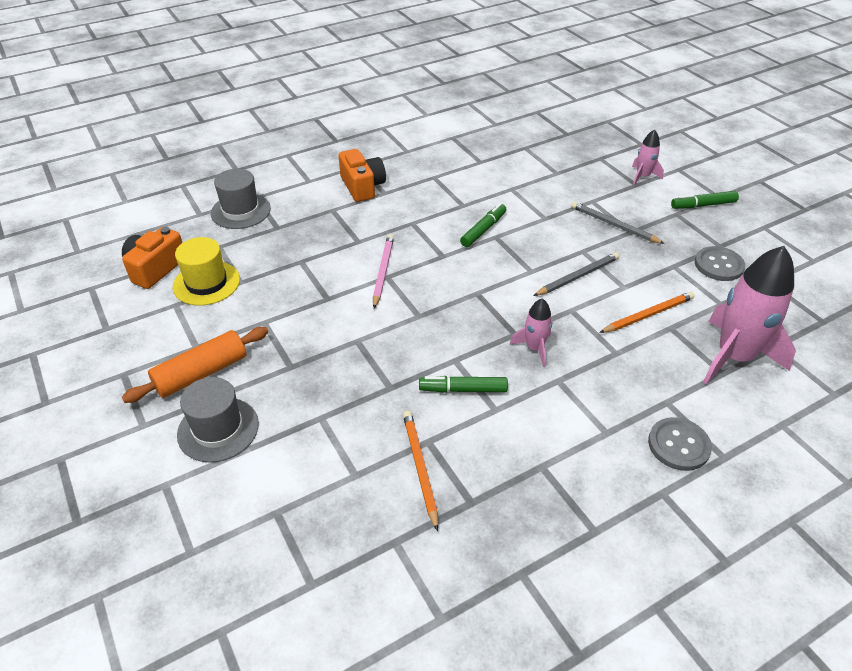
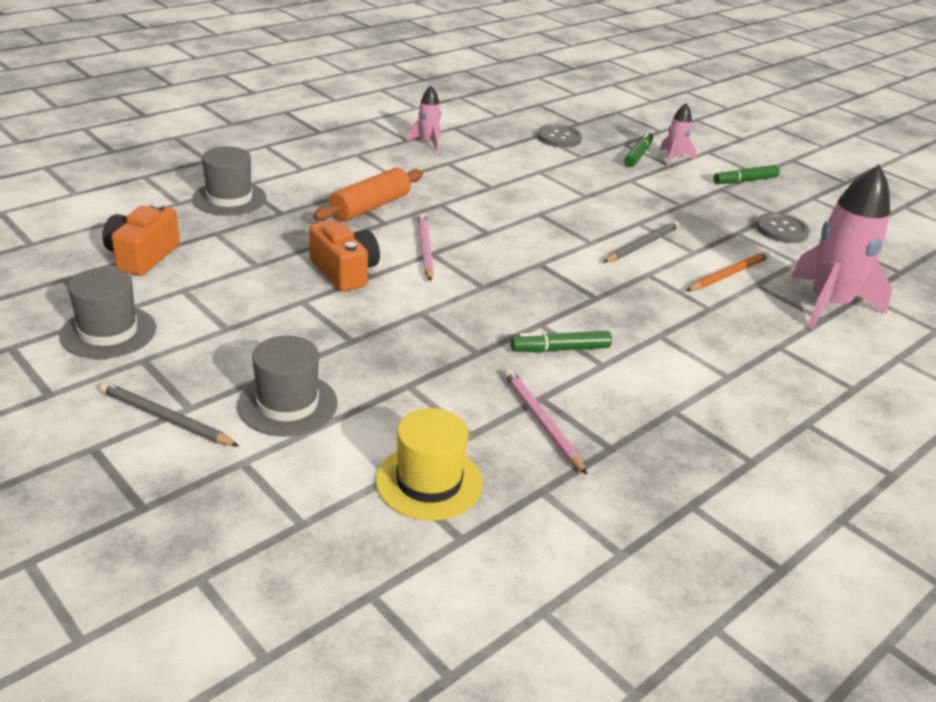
camera: 15 degrees left, 10 degrees down
orange rolling pin [122,327,268,403] -> orange rolling pin moved to [313,168,423,221]
yellow hat [173,237,240,306] -> yellow hat moved to [376,408,483,521]
orange camera [339,149,386,202] -> orange camera moved to [309,220,380,292]
orange pencil [403,411,438,531] -> pink pencil [504,369,587,475]
green marker [460,203,506,247] -> green marker moved to [624,131,653,167]
pink rocket [510,298,552,367] -> pink rocket moved to [406,86,441,151]
grey pencil [571,202,665,244] -> grey pencil moved to [99,382,239,447]
grey button [648,417,712,471] -> grey button moved to [537,125,582,148]
none -> grey hat [59,268,156,359]

